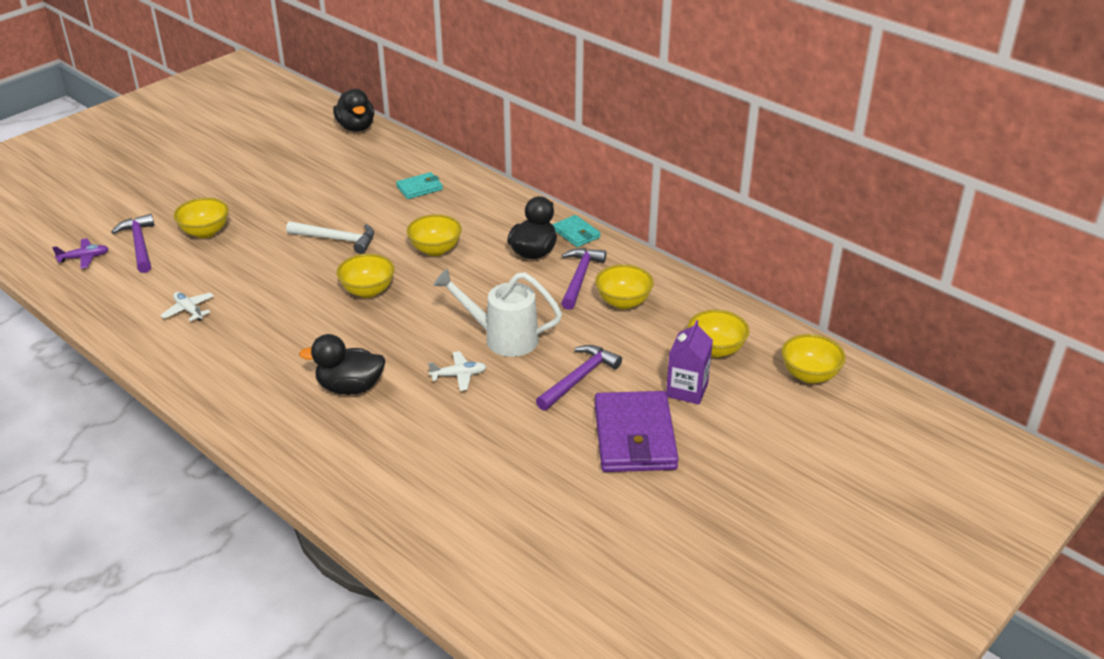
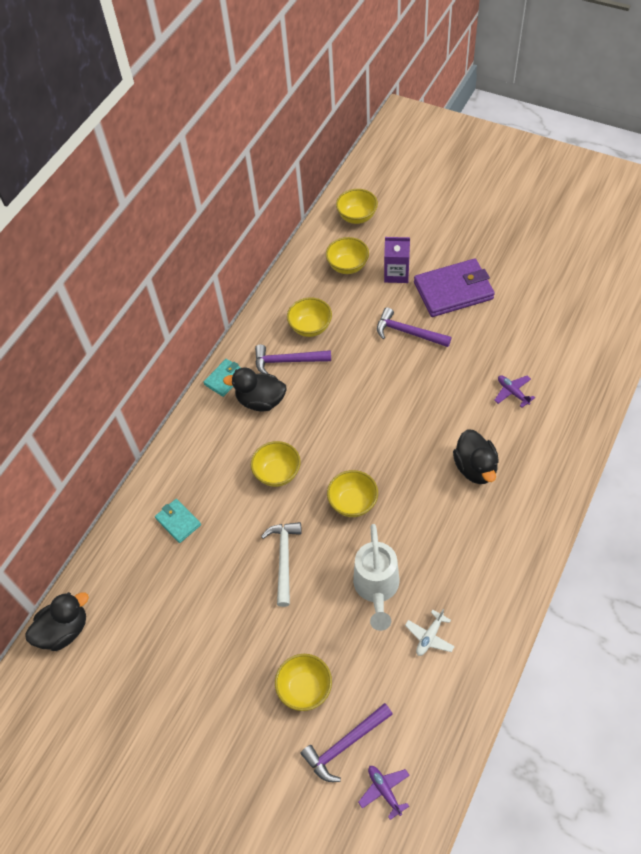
camera: 100 degrees left, 20 degrees up
white plane [428,351,486,391] -> none
white watering can [433,268,562,357] -> white watering can moved to [353,524,399,631]
none -> purple plane [494,375,535,408]

